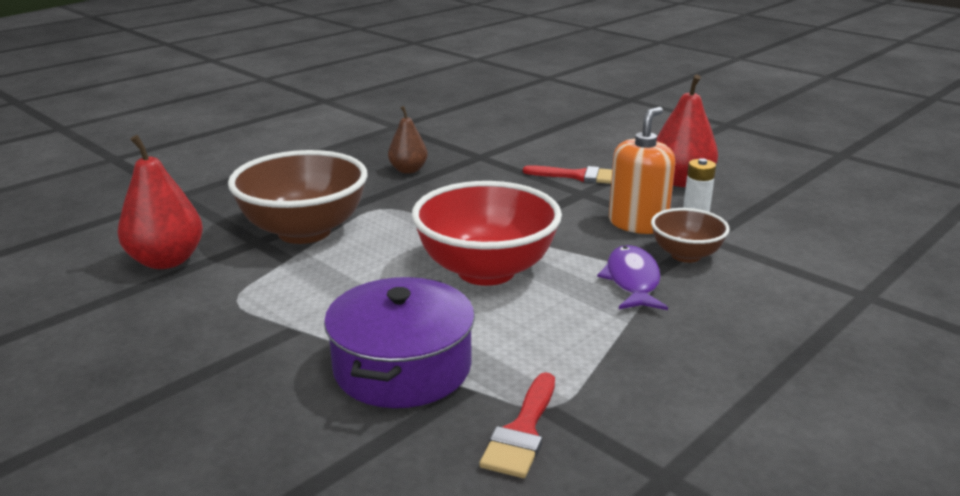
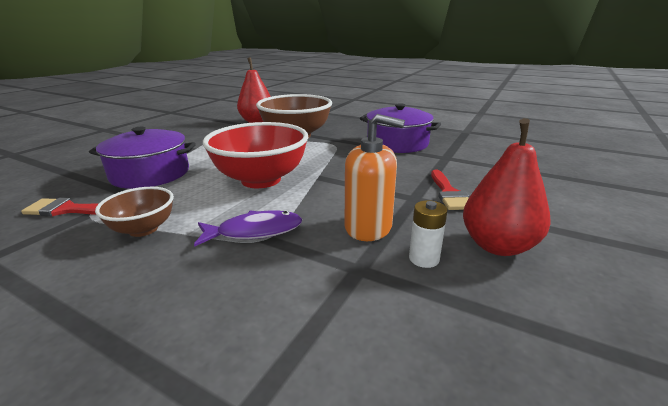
camera: 75 degrees right, 0 degrees up
brown pear [388,106,428,174] -> purple pot [360,103,441,153]
brown bowl [651,208,730,263] -> brown bowl moved to [95,187,174,237]

